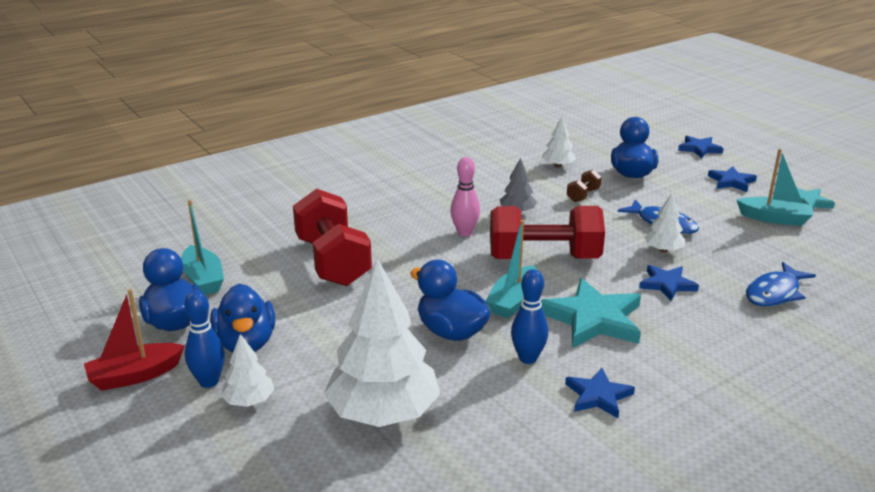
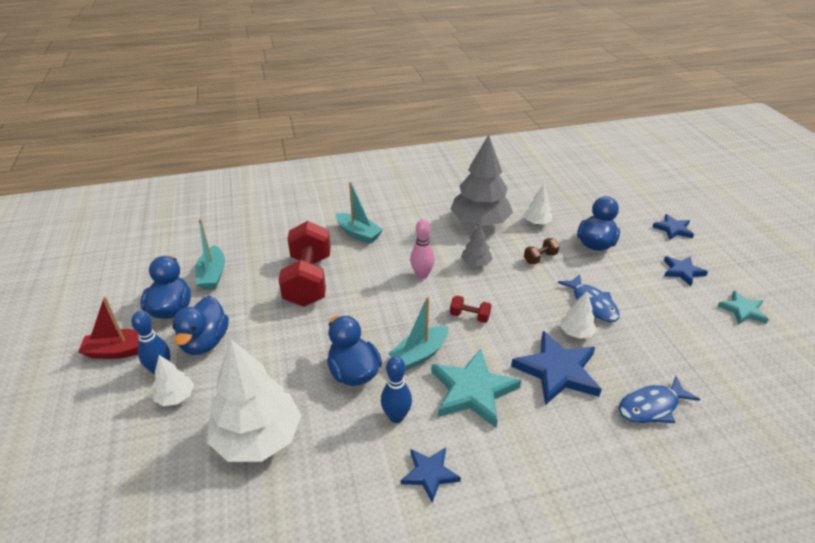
camera: 20 degrees right, 10 degrees up
red dumbbell [490,206,605,259] -> red dumbbell [450,295,491,323], size x0.42
blue star [639,265,699,301] -> blue star [511,331,602,405], size x1.75
turquoise boat [737,149,813,226] -> turquoise boat moved to [336,182,383,244]
none -> grey tree [451,135,513,226]

